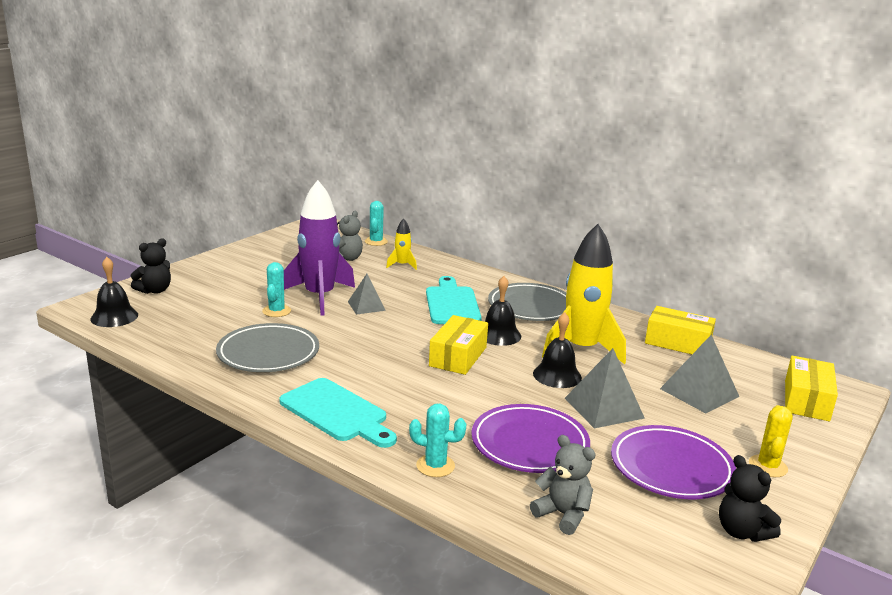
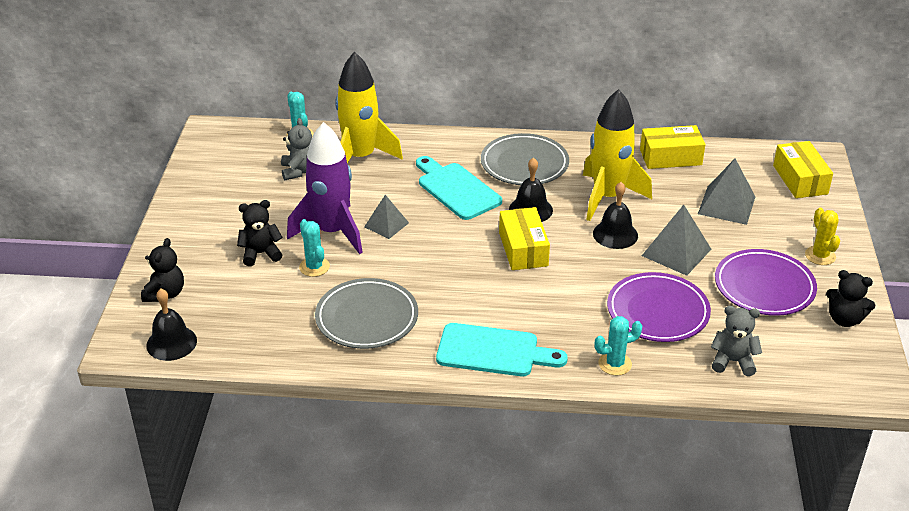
camera: 30 degrees left, 15 degrees up
yellow rocket [386,218,417,270] -> yellow rocket [335,51,403,163], size x2.21
none -> black teddy bear [237,200,283,266]

